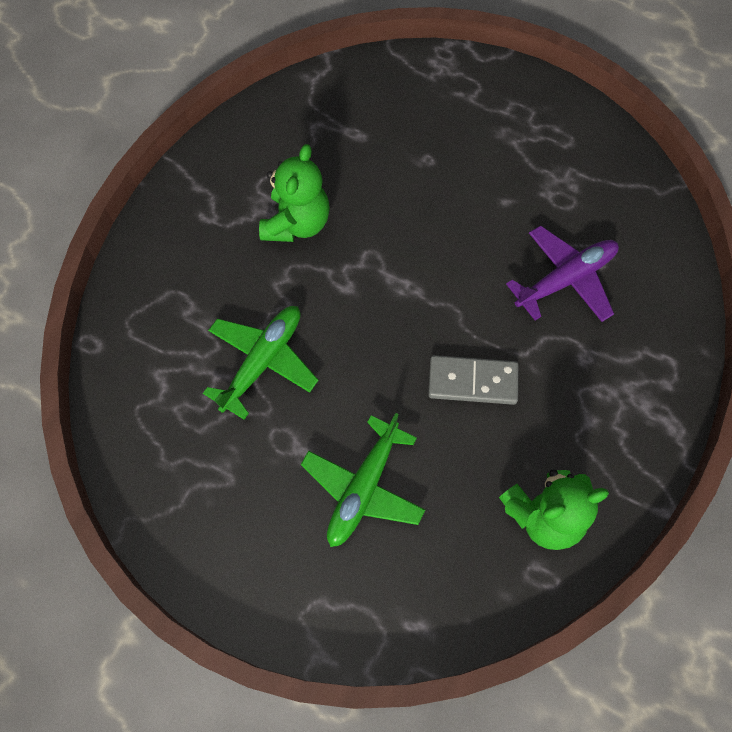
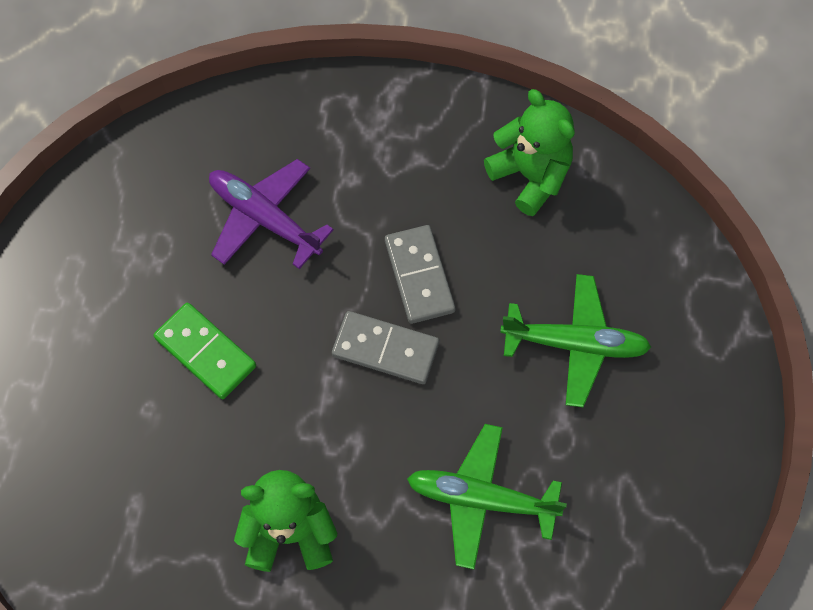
camera: 110 degrees left, 0 degrees up
none -> green domino [154,303,256,399]
none -> grey domino [332,311,439,384]

